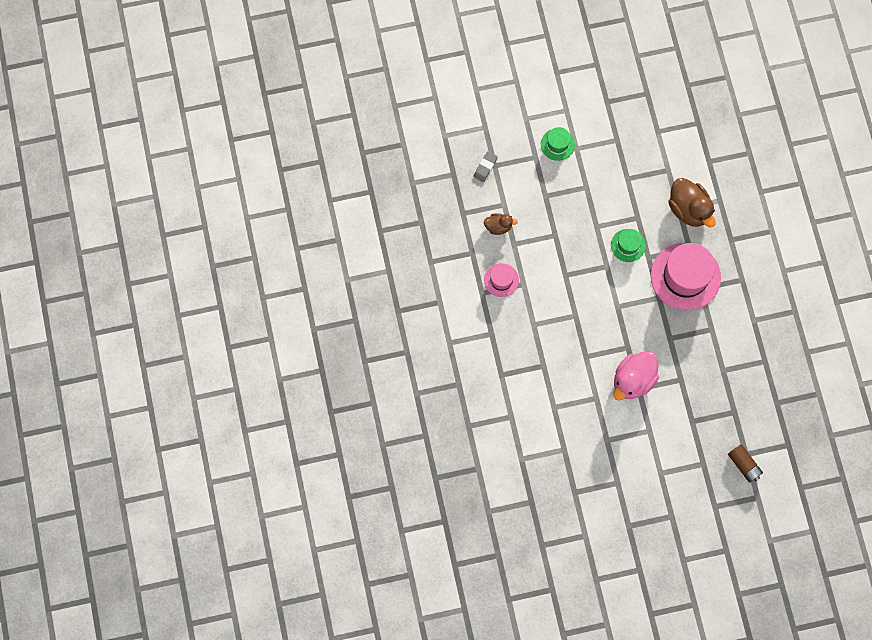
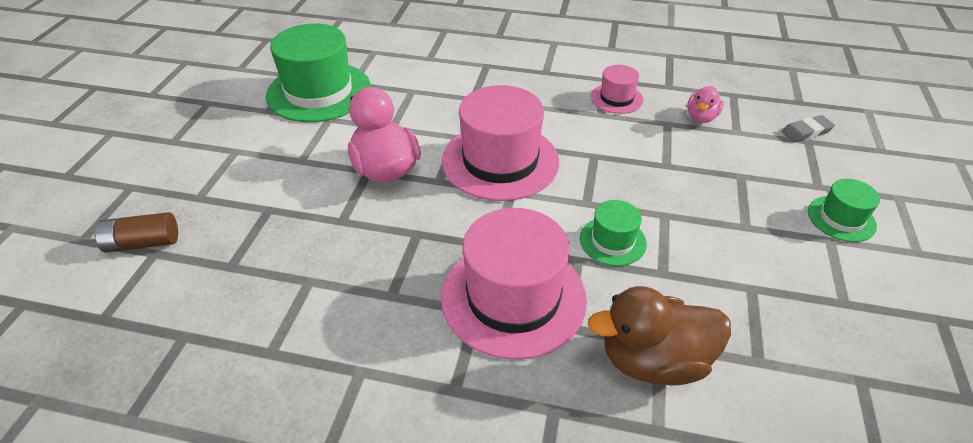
camera: 115 degrees right, 30 degrees down
grey eraser [474,151,498,182] -> grey eraser turned 75 degrees counterclockwise [782,115,835,142]
brown duck [484,213,518,235] -> pink duck [687,86,724,123]
none -> green hat [266,23,371,122]
none -> pink hat [442,85,559,201]

